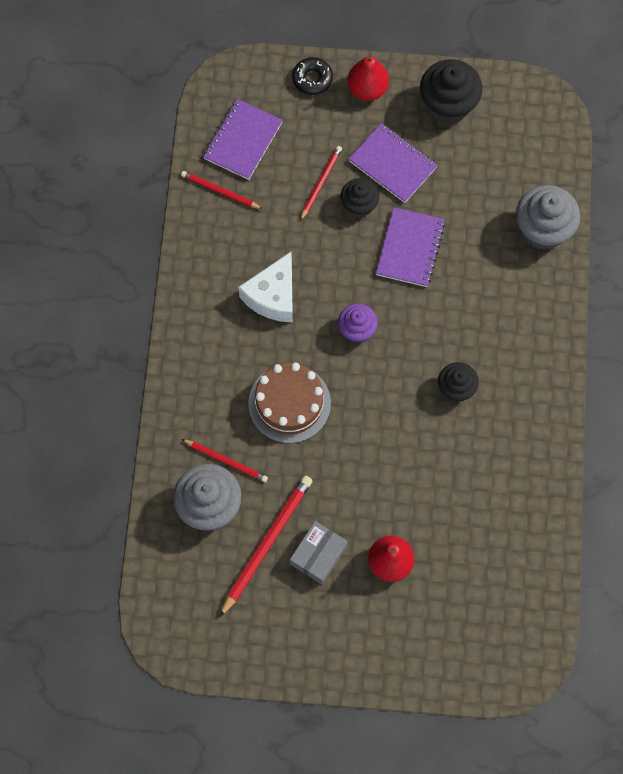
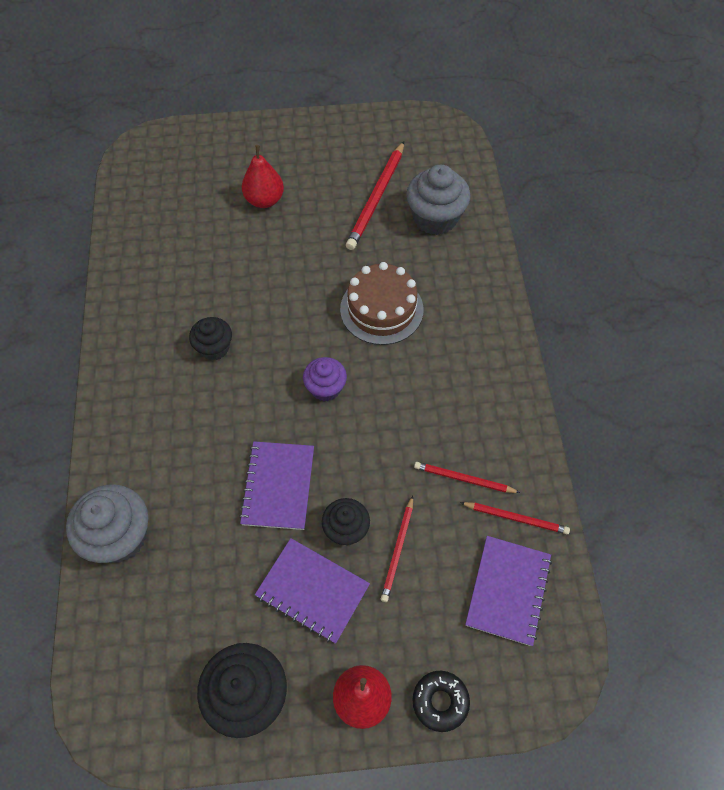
camera: 170 degrees right, 10 degrees down
red pencil [182,439,268,482] -> red pencil moved to [414,462,520,493]
white cheese [238,252,293,322] -> none
grey box [290,521,348,585] -> none

